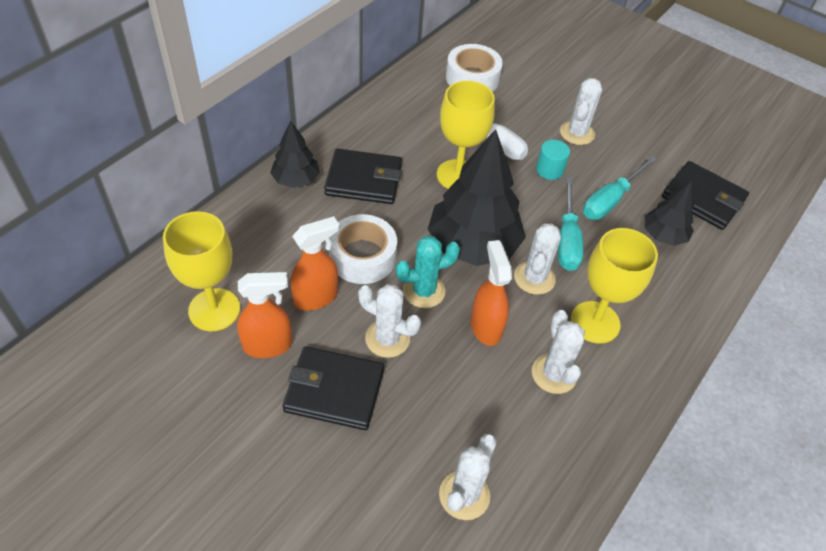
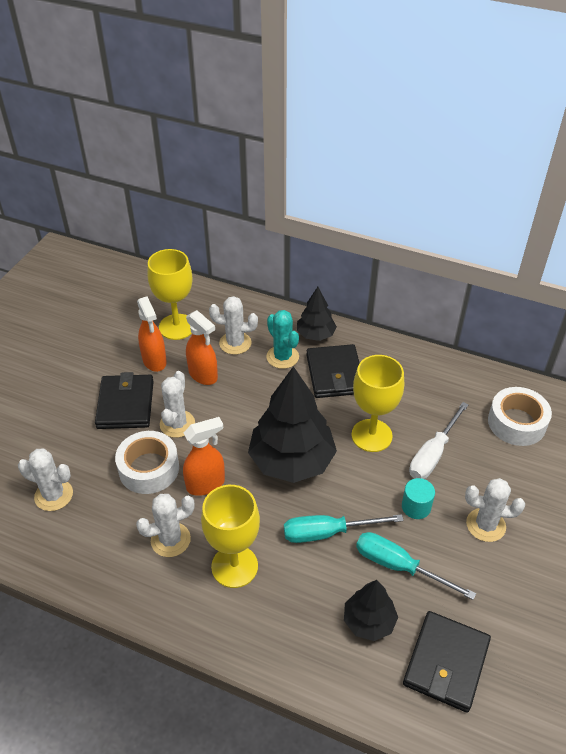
camera: 80 degrees right, 5 degrees down
white tape [329,214,397,284] -> white tape moved to [115,431,179,494]
turquoise cactus [396,236,460,308] -> turquoise cactus moved to [266,310,299,369]
white cactus [514,223,561,295] -> white cactus moved to [209,296,258,355]

